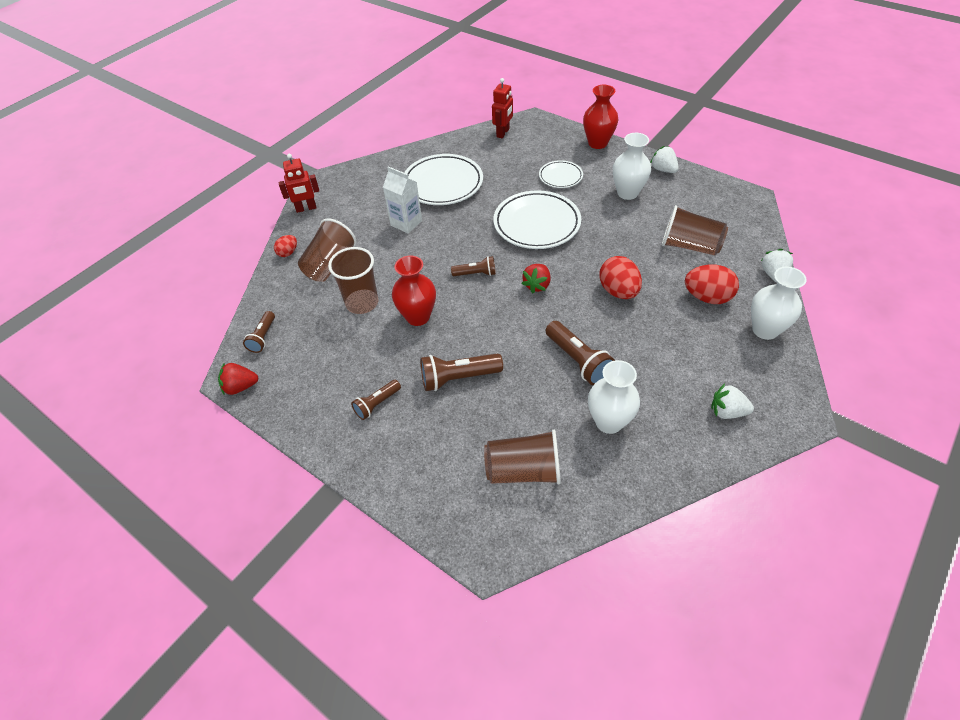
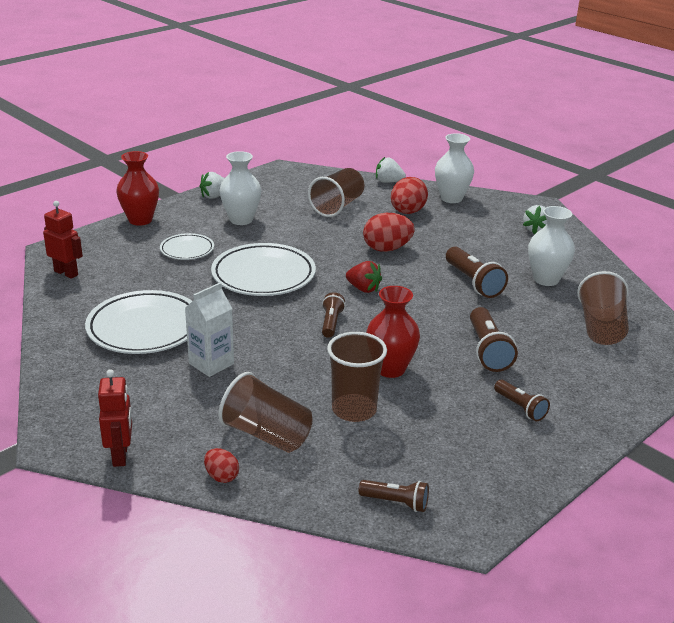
camera: 85 degrees left, 20 degrees down
red strawberry [218,363,259,395] -> none
brown flashlight [546,321,615,385] -> brown flashlight turned 90 degrees clockwise [446,247,508,298]

